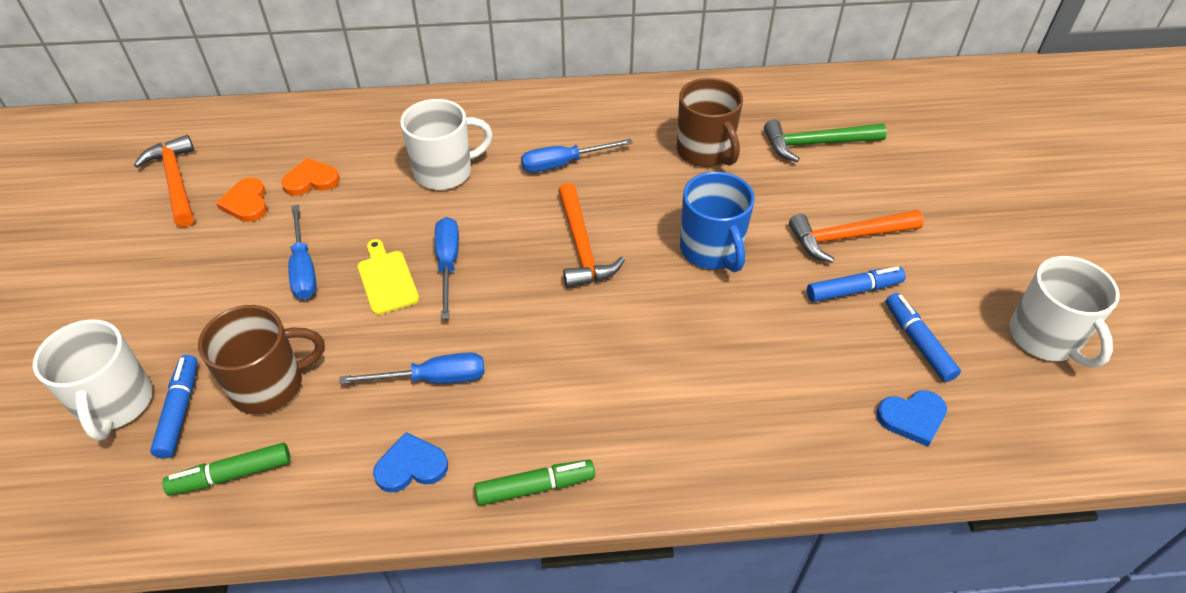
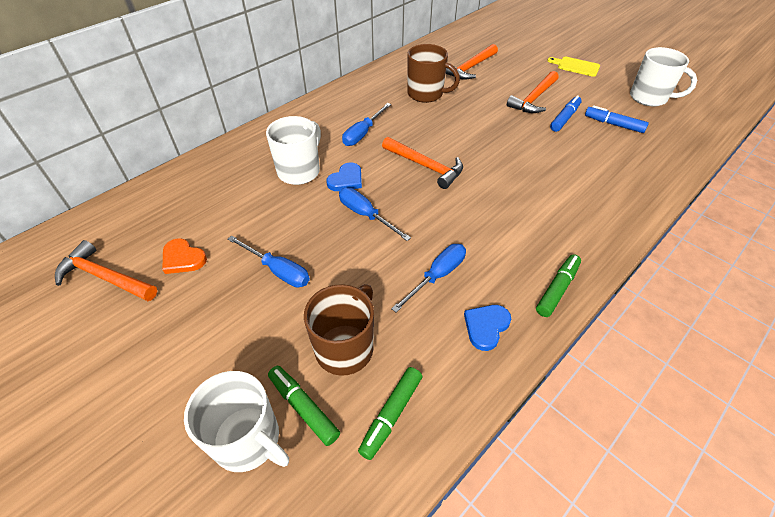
camera: 40 degrees left, 0 degrees up
blue marker [150,355,198,459] -> green marker [268,366,340,446]
orange heart [281,158,340,196] -> none
yellow cutting board [358,239,419,315] -> yellow cutting board moved to [547,57,600,77]
blue mug [680,172,755,272] -> none
green hammer [764,120,887,162] -> orange hammer [446,44,498,80]
blue heart [876,390,947,447] -> blue heart moved to [326,162,362,191]

